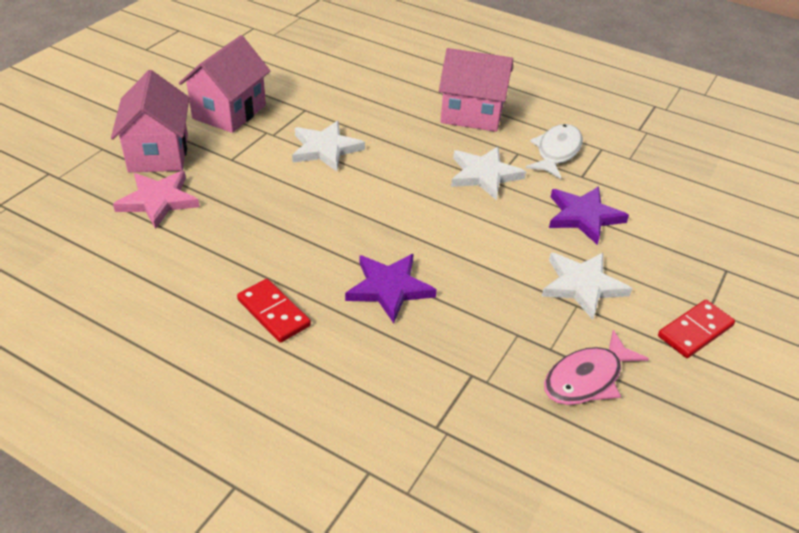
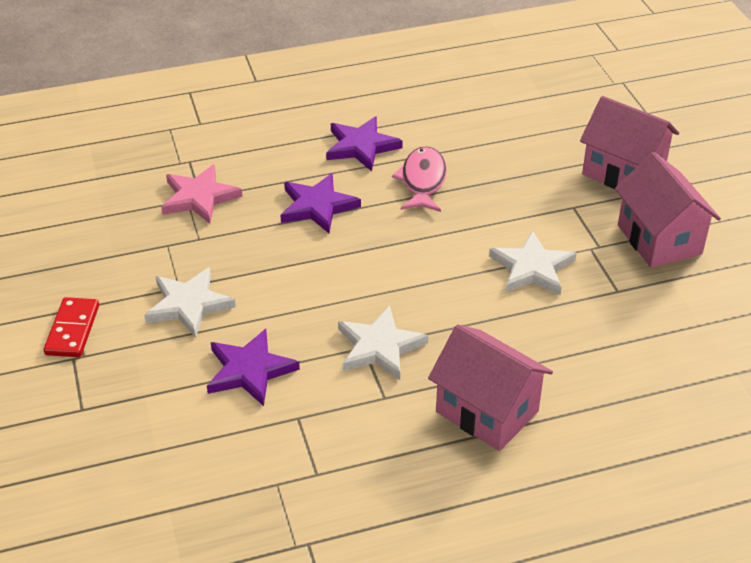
camera: 135 degrees right, 0 degrees up
pink star [113,171,200,229] -> pink star moved to [161,164,243,224]
red domino [237,279,311,343] -> purple star [326,116,403,171]
pink house [439,48,513,132] -> pink house turned 75 degrees clockwise [428,324,553,451]
white fish [526,124,583,179] -> none
pink fish [544,330,649,405] -> pink fish moved to [392,146,447,212]

